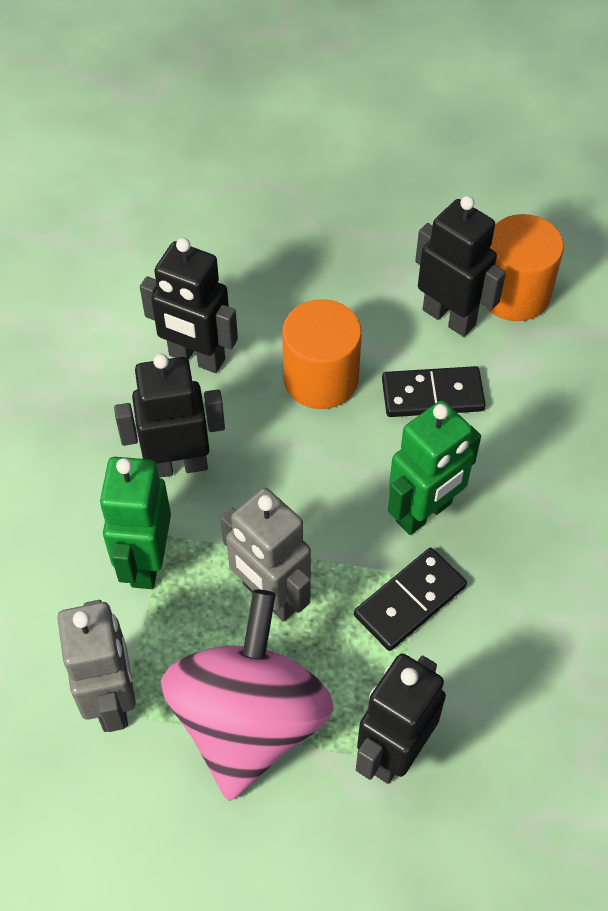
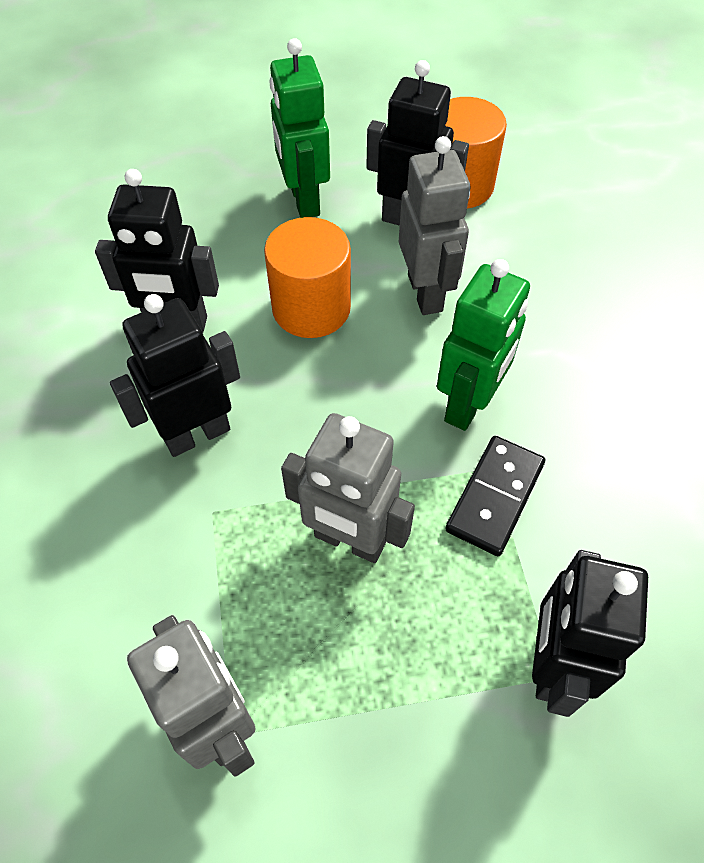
camera: 20 degrees left, 0 degrees up
green robot [99,457,171,589] -> green robot moved to [269,38,330,218]
pink spinning top [161,589,333,801] -> none
black domino [382,366,486,417] -> grey robot [399,136,470,315]

